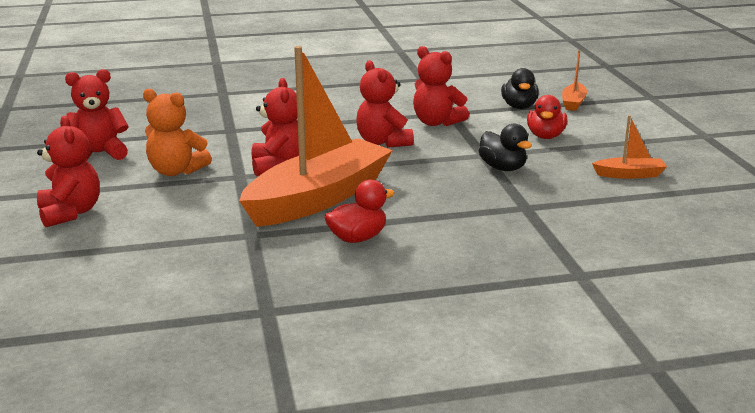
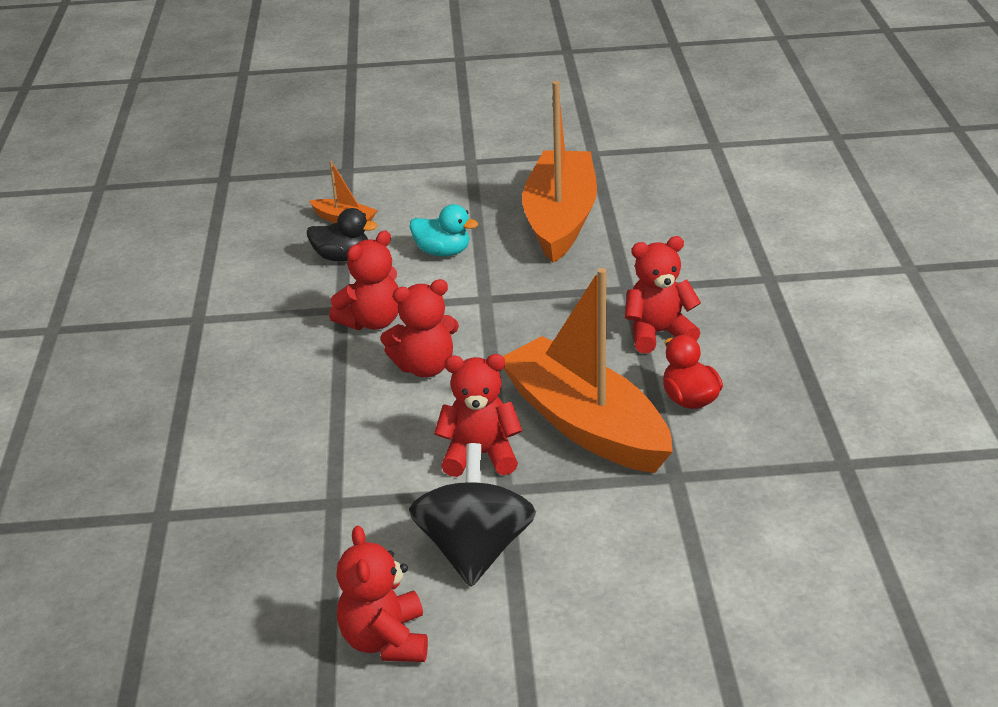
camera: 80 degrees left, 10 degrees up
red teddy bear [37,116,100,227] -> red teddy bear moved to [625,236,701,353]
orange teddy bear [143,89,212,176] -> black spinning top [409,443,536,587]
black duck [479,123,532,171] -> none
red duck [527,95,567,139] -> turquoise duck [410,204,478,257]
orange boat [592,115,667,179] -> orange boat [522,81,597,263], size x2.41

